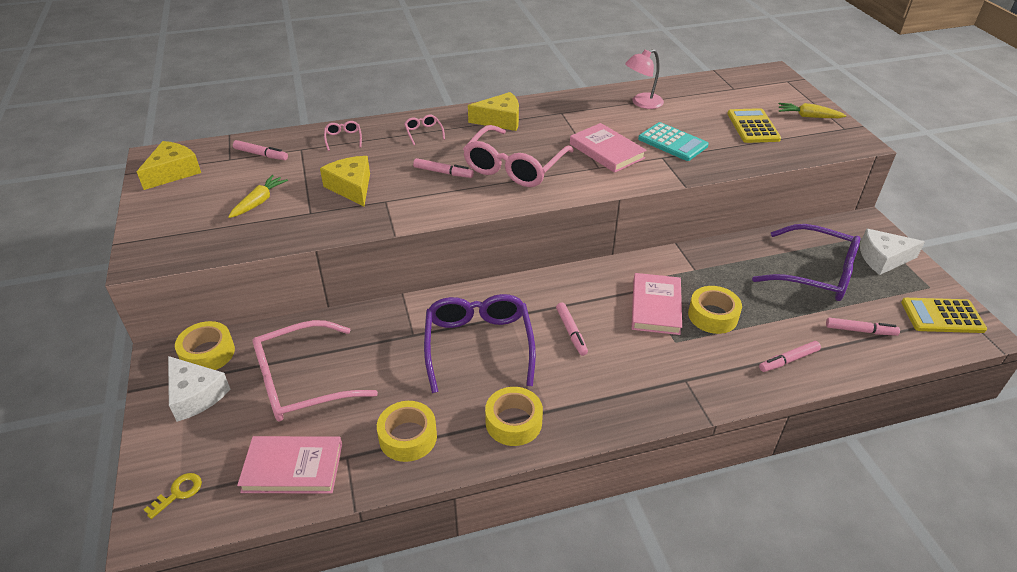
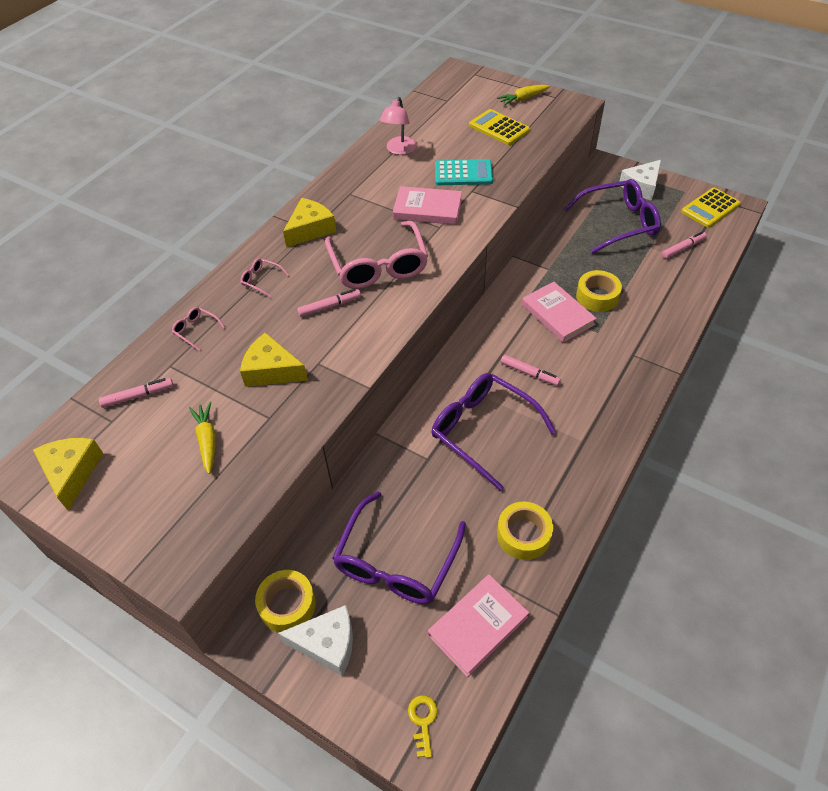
camera: 40 degrees left, 10 degrees up
pink glasses [253,320,378,422] -> purple glasses [332,491,466,604]
yellow tape [485,387,543,446] -> none
pink marker [759,341,821,372] -> none

